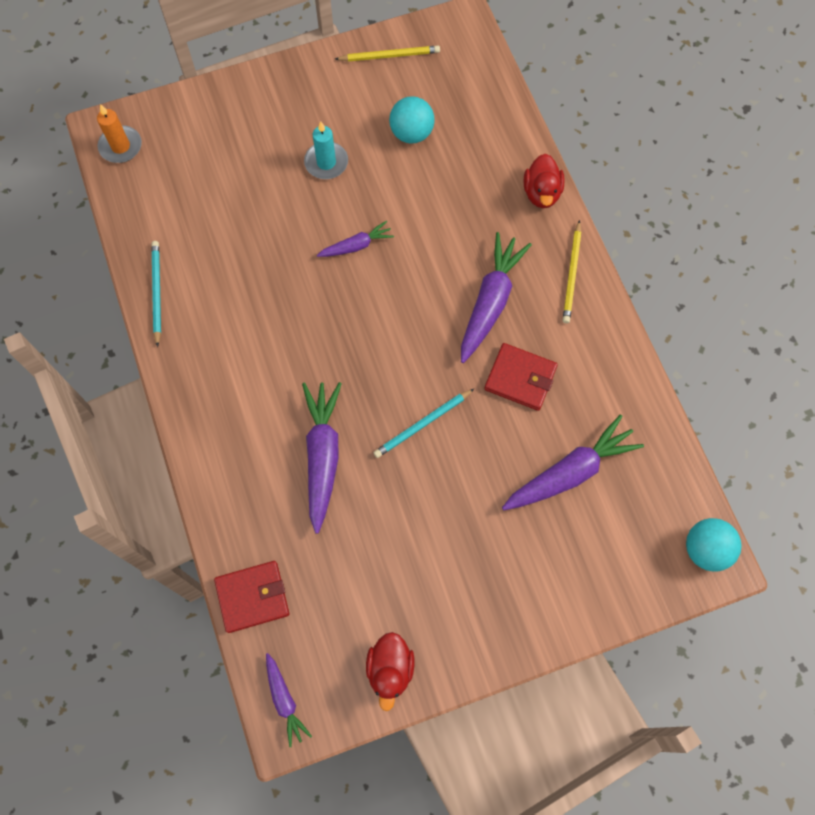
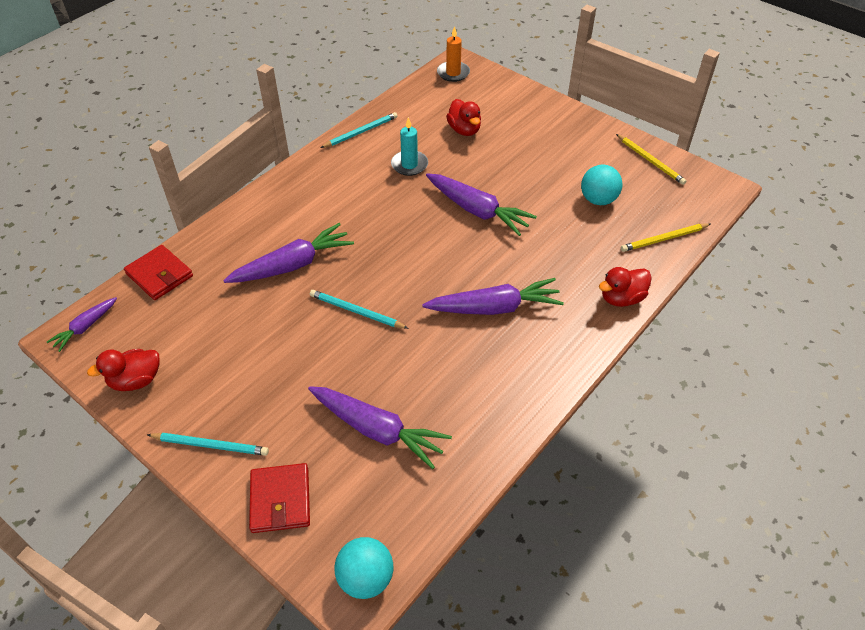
camera: 60 degrees right, 20 degrees down
turquoise candle [304,121,348,179] -> turquoise candle moved to [391,117,428,176]
purple carrot [317,220,394,257] -> purple carrot [426,173,537,236], size x1.80
red wallet [484,343,558,411] -> red wallet moved to [249,463,310,533]
yellow pencil [562,220,581,323] -> yellow pencil moved to [621,223,711,252]
none -> turquoise pencil [147,433,269,456]
none -> red duck [446,99,481,136]

